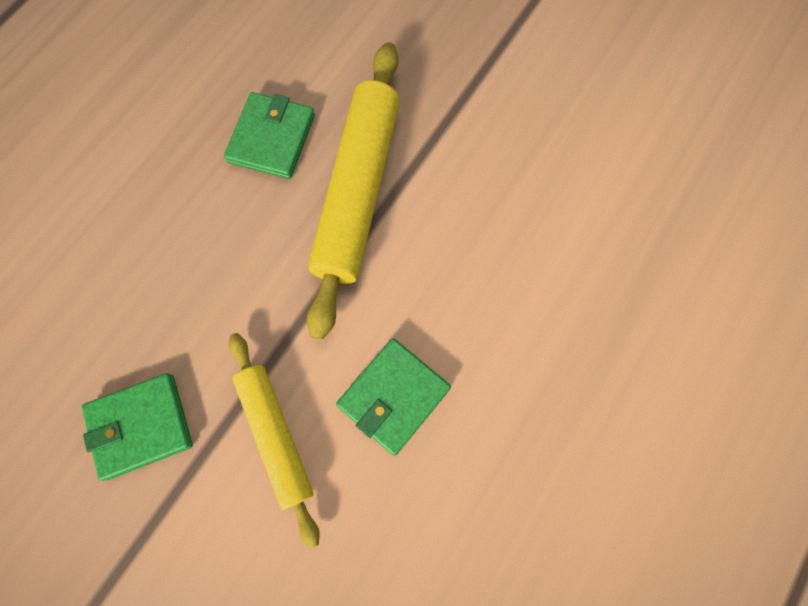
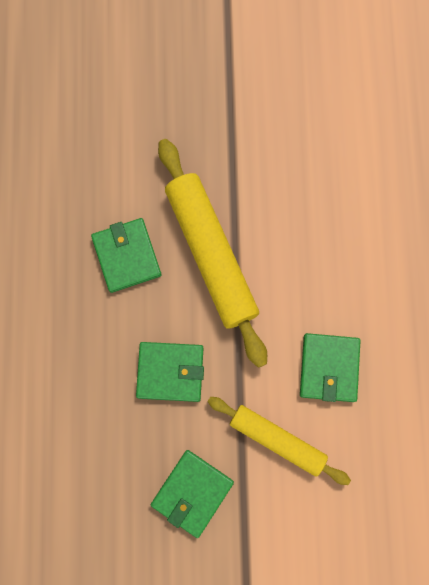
camera: 35 degrees left, 5 degrees up
none -> green wallet [136,342,204,402]

